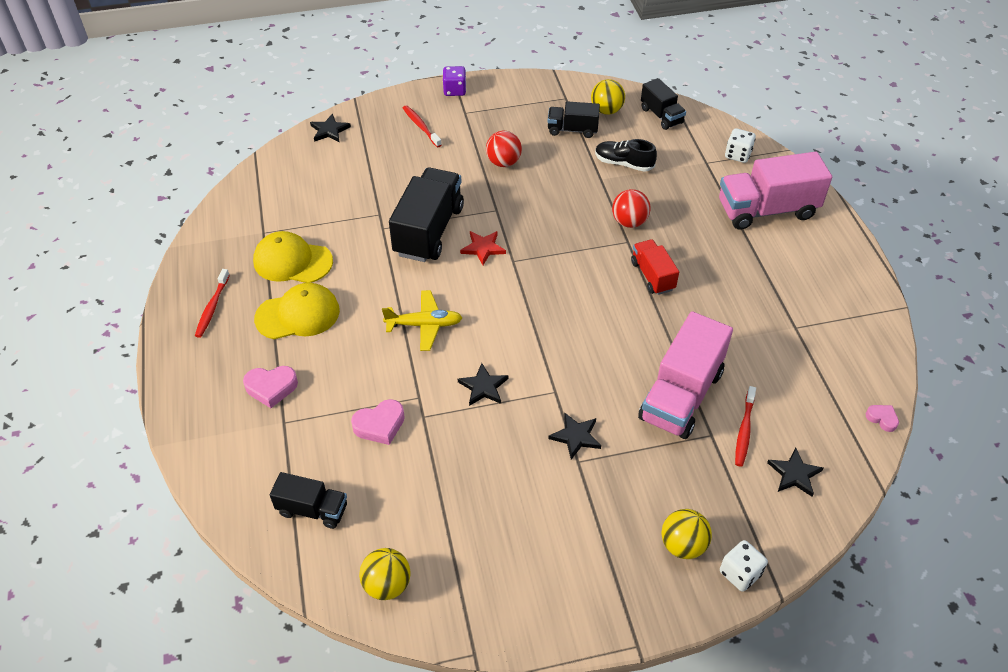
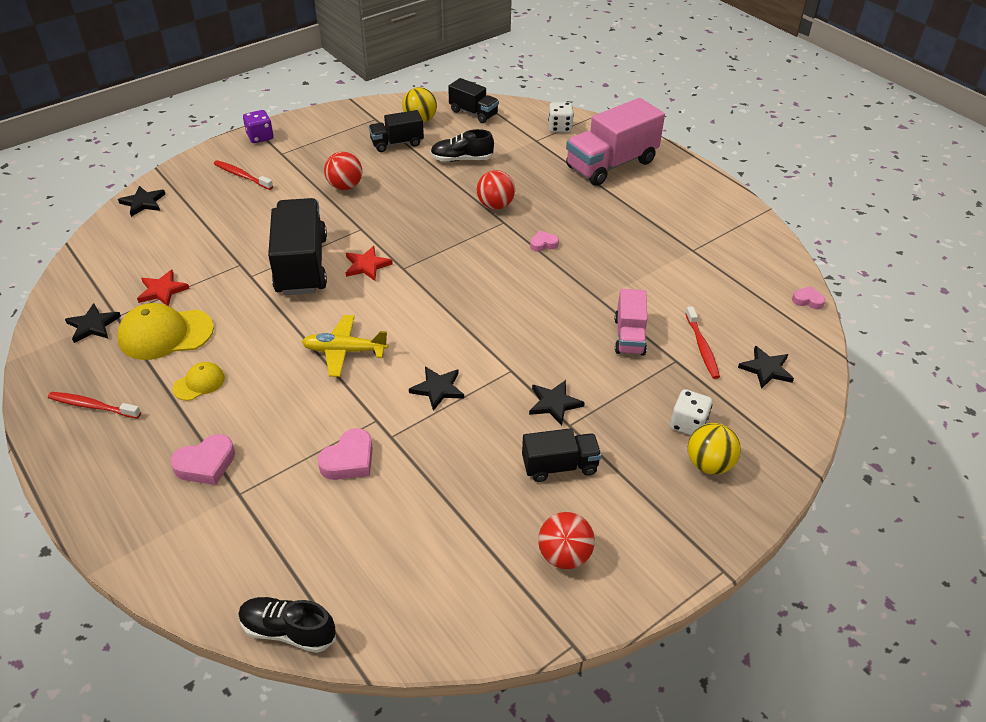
camera: 25 degrees left, 5 degrees down
red toothbrush [195,269,230,338] -> red toothbrush turned 120 degrees clockwise [48,392,141,419]
yellow cap [254,283,340,339] -> yellow cap [172,362,225,401], size x0.54
black truck [270,472,347,529] -> black truck moved to [522,428,602,482]
yellow ball [359,548,411,600] -> none
yellow plane [382,290,462,351] -> yellow plane turned 150 degrees counterclockwise [302,315,388,377]
red truck [631,239,679,295] -> pink heart [530,231,559,252]
pink truck [638,311,733,439] -> pink truck [615,289,647,356], size x0.56
white dice [720,540,768,592] -> white dice moved to [670,389,713,435]
none -> black star [65,303,121,343]
none -> red star [137,270,190,306]
none -> black shoe [238,597,336,653]
none -> red ball [538,512,595,569]

